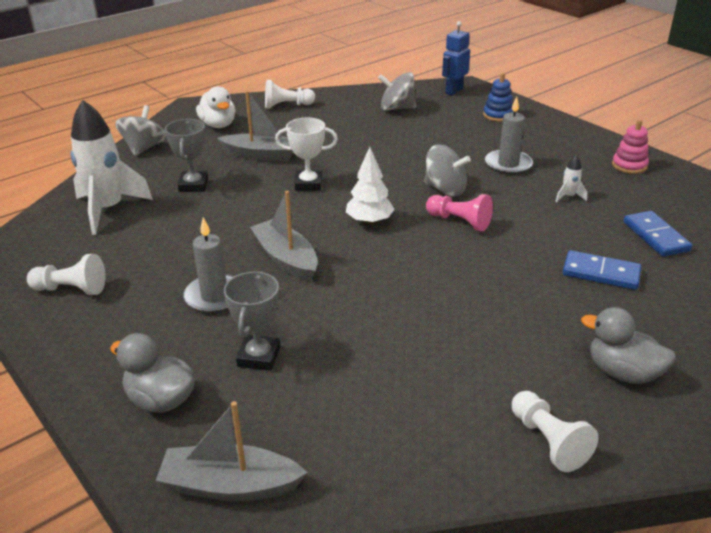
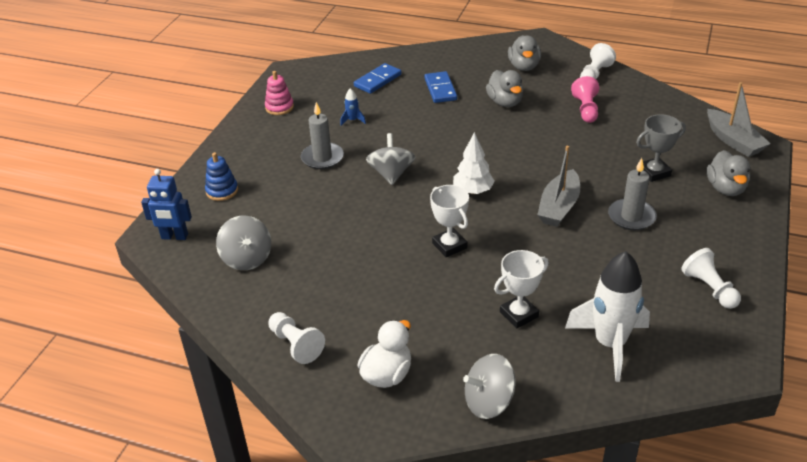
camera: 120 degrees left, 5 degrees up
grey trophy [165,119,208,192] -> white trophy [494,250,549,328]
grey boat [217,91,293,161] -> none
pink pawn [426,194,493,232] -> pink pawn moved to [571,76,599,123]
white rocket [555,155,587,202] -> blue rocket [340,88,366,125]
none -> grey duck [486,70,523,107]

